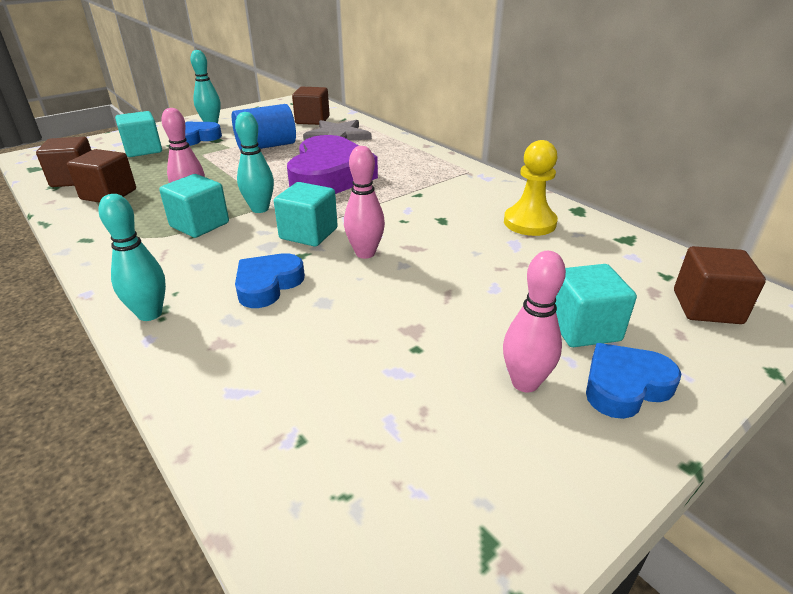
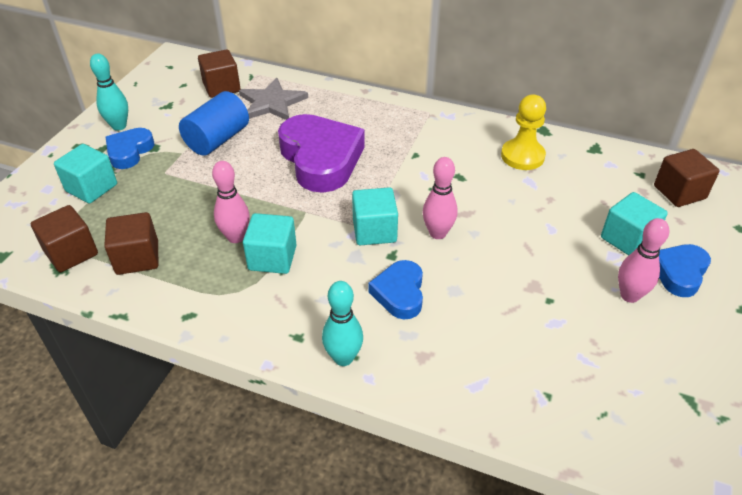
camera: 30 degrees left, 10 degrees up
turquoise bowling pin [235,112,274,213] -> none

